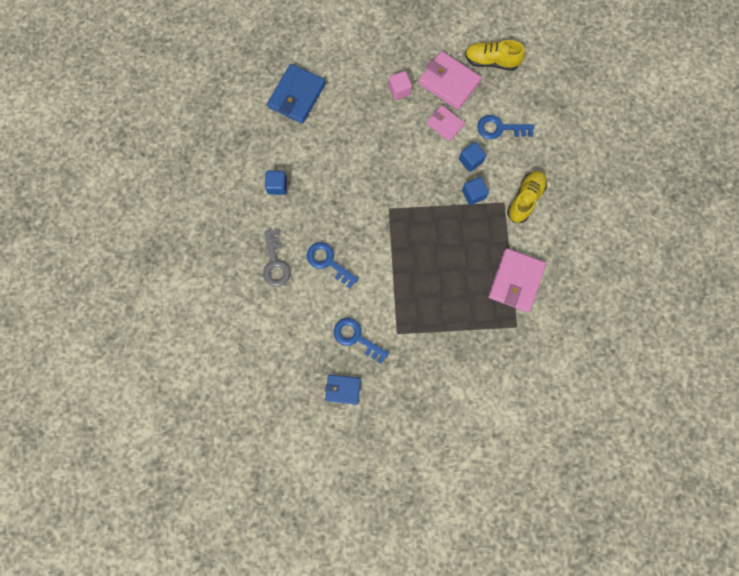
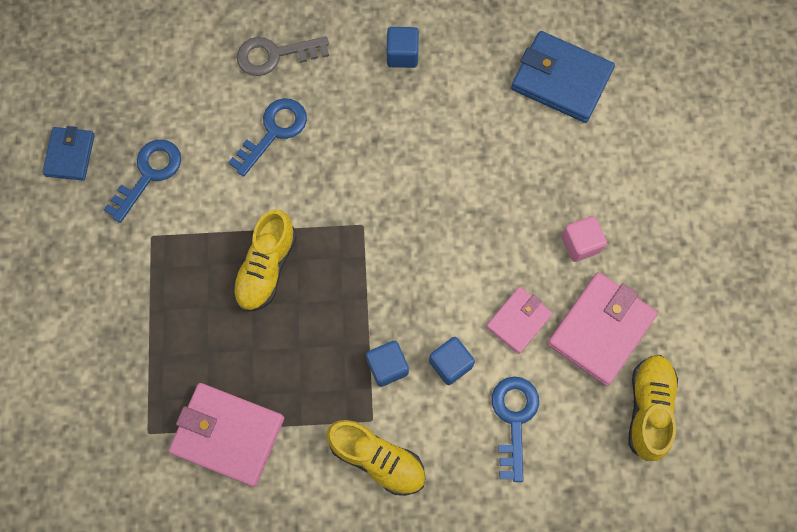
camera: 90 degrees right, 5 degrees down
none -> yellow shoe [233,210,297,312]

